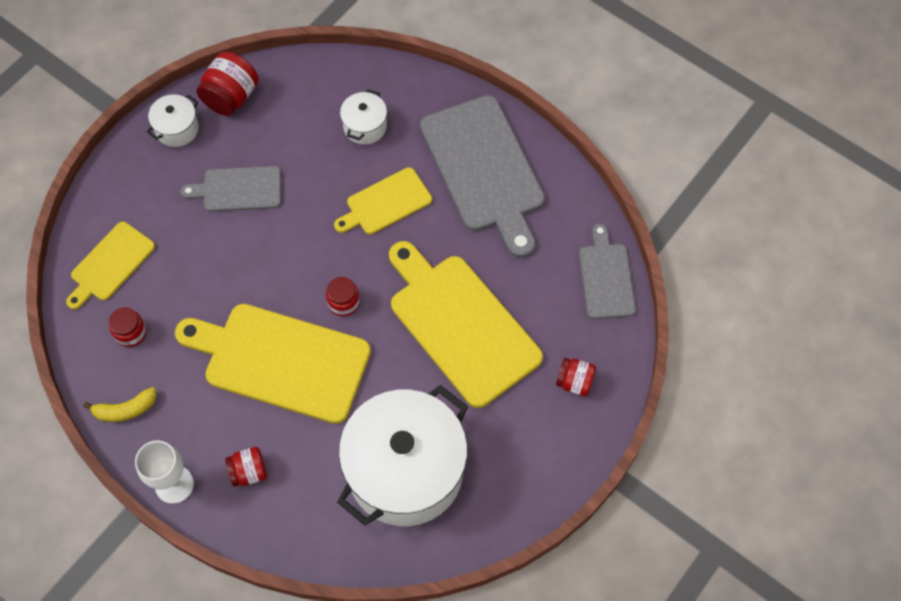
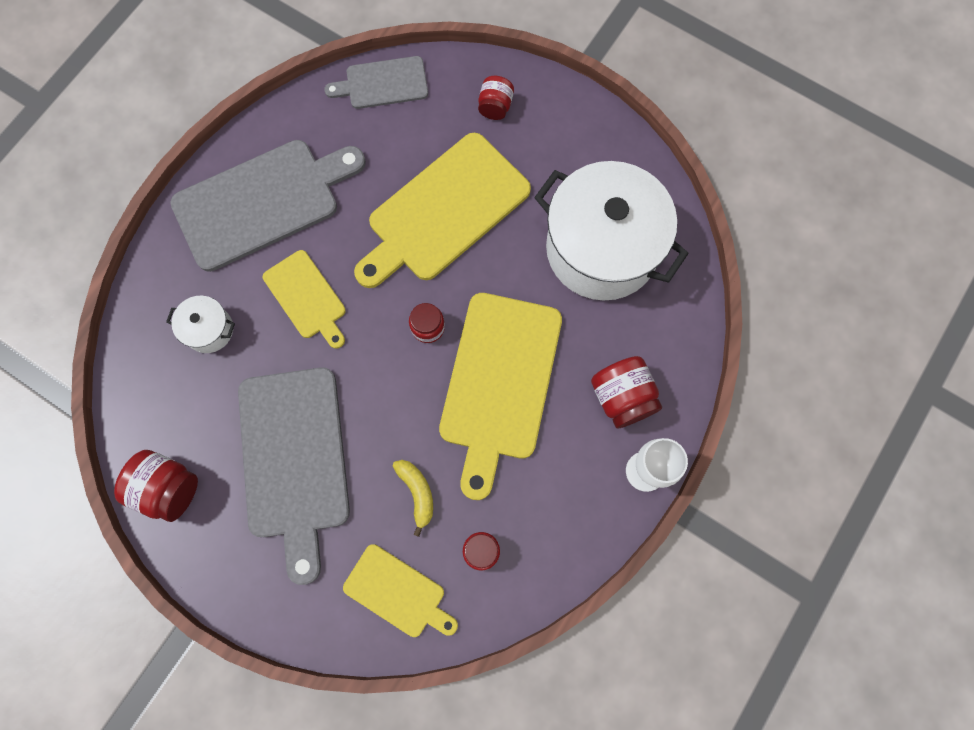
camera: 95 degrees left, 10 degrees up
yellow banana [83,387,157,422] -> yellow banana moved to [393,460,433,537]
white pot [147,94,199,147] -> none
grey cutting board [180,166,281,212] -> grey cutting board [238,367,350,585], size x1.84
red jar [225,447,267,487] -> red jar [591,356,662,429], size x1.59

